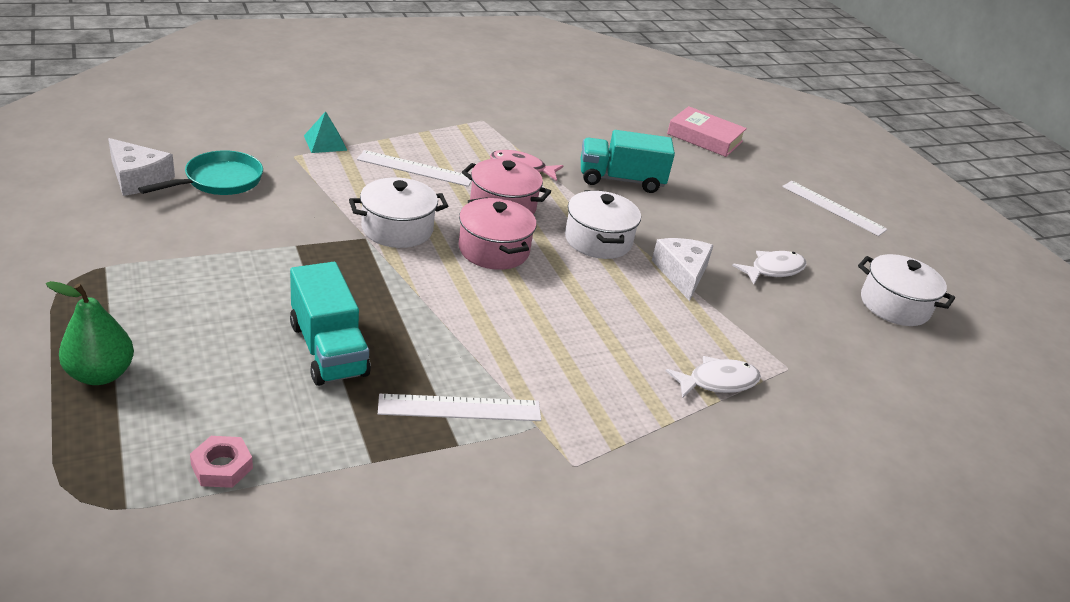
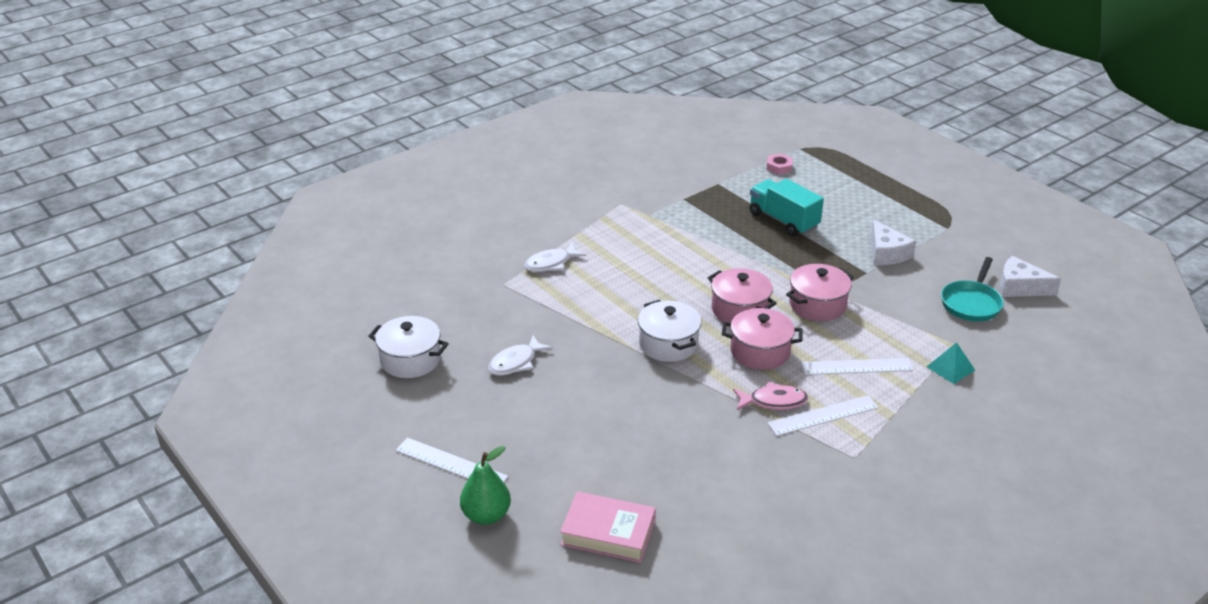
camera: 170 degrees right, 0 degrees up
green pear [46,281,134,385] -> green pear moved to [460,446,511,525]
white pot [349,177,448,248] -> pink pot [786,264,854,321]
white ruler [378,394,541,421] -> white ruler moved to [767,395,879,436]
turquoise truck [581,130,675,193] -> none
white cheese [652,238,714,301] -> white cheese moved to [871,220,916,265]

